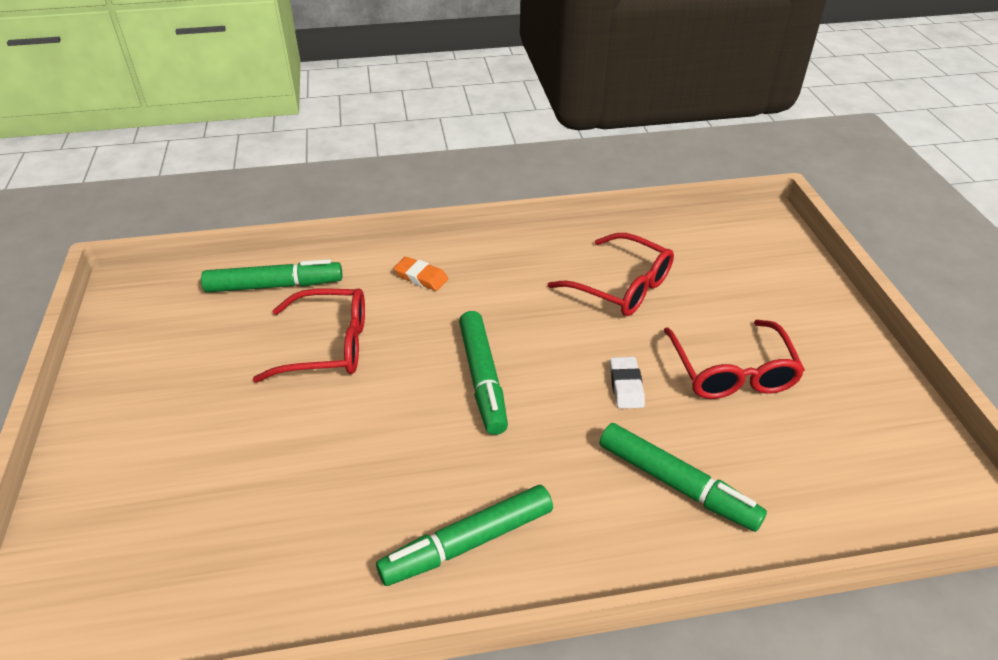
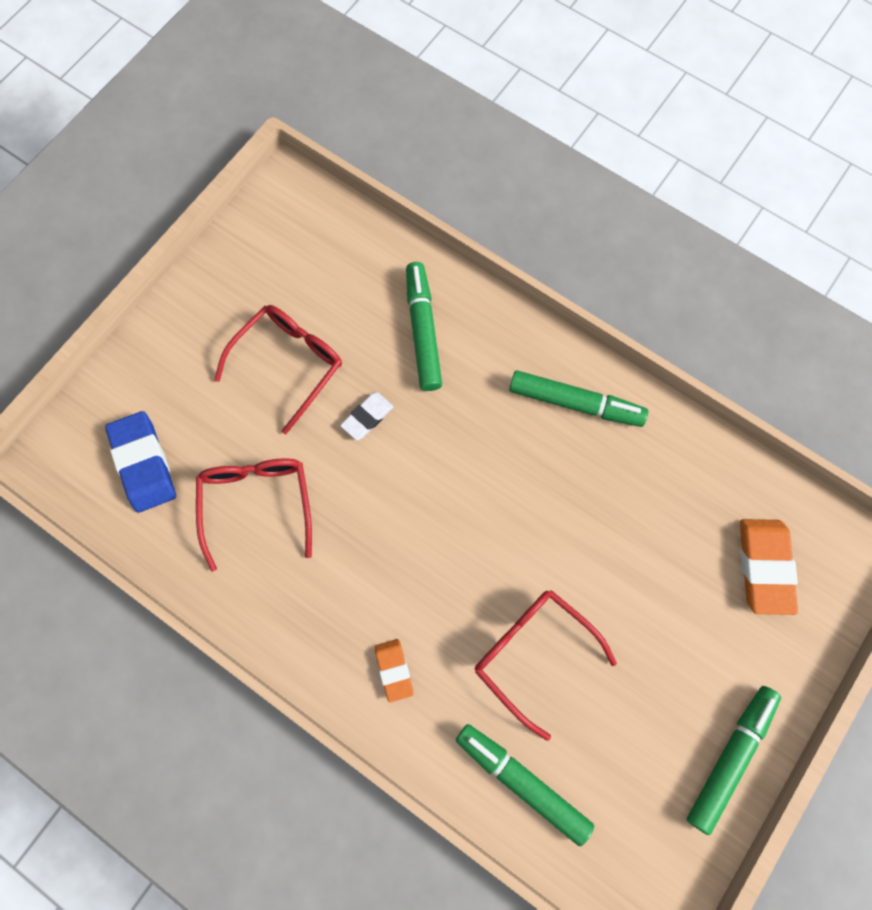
camera: 135 degrees left, 30 degrees up
green marker [459,311,508,435] -> green marker moved to [687,686,781,835]
none -> blue eraser [105,411,176,513]
none -> orange eraser [740,519,798,615]

